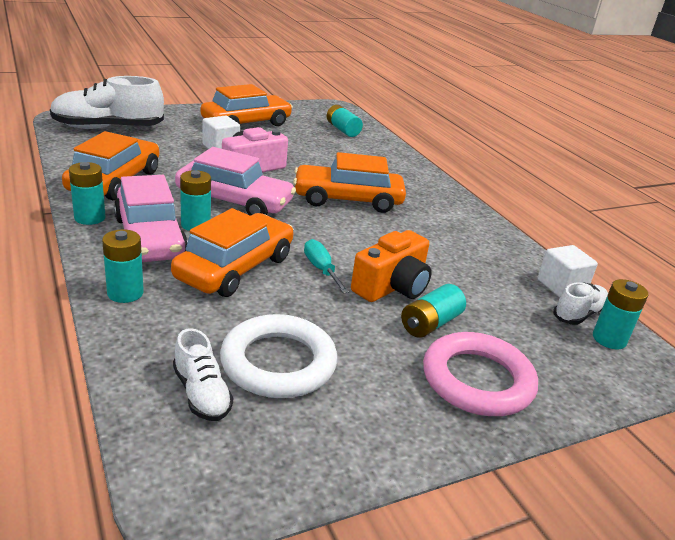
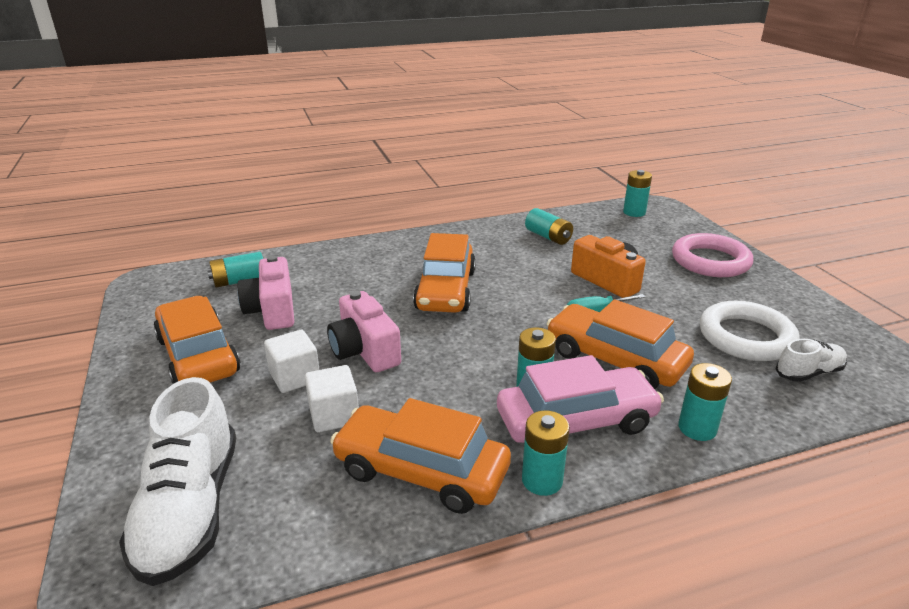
camera: 80 degrees left, 0 degrees up
pink car [175,147,296,216] -> none
turquoise battery [401,284,466,338] -> turquoise battery moved to [525,208,573,245]
white cube [537,245,598,297] -> white cube moved to [305,365,359,433]
white shoe [553,282,608,325] -> none
none -> pink camera [237,255,294,330]

